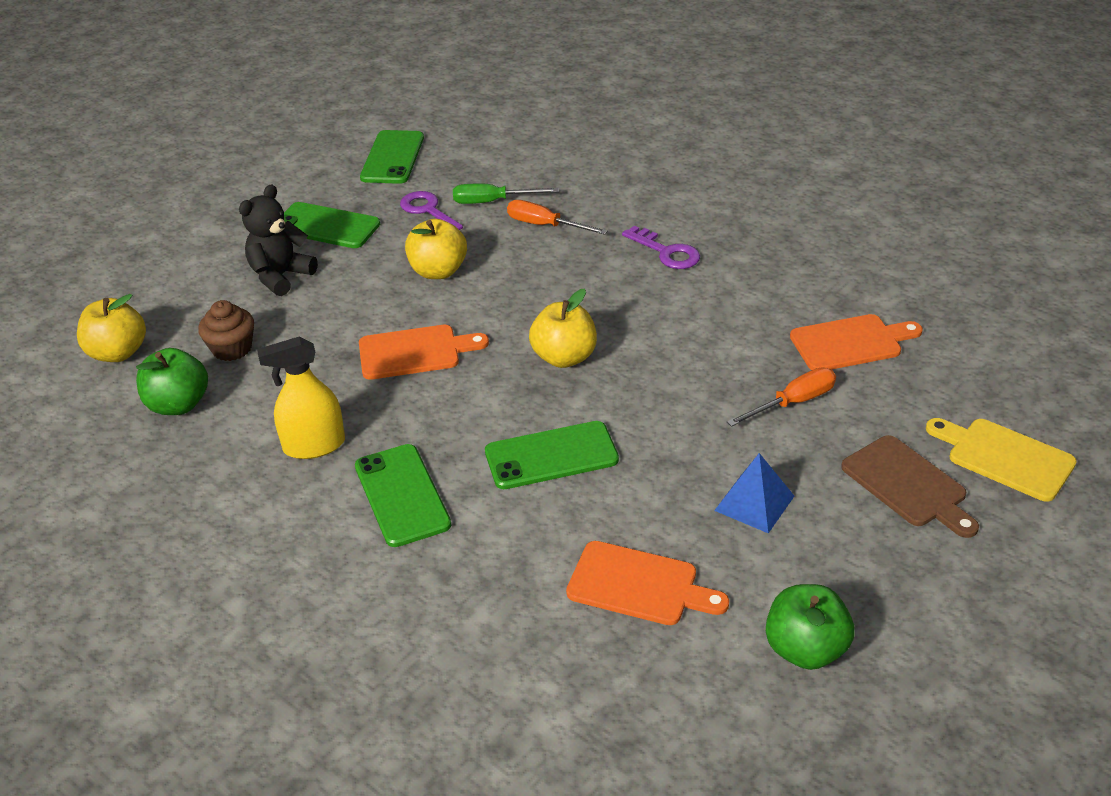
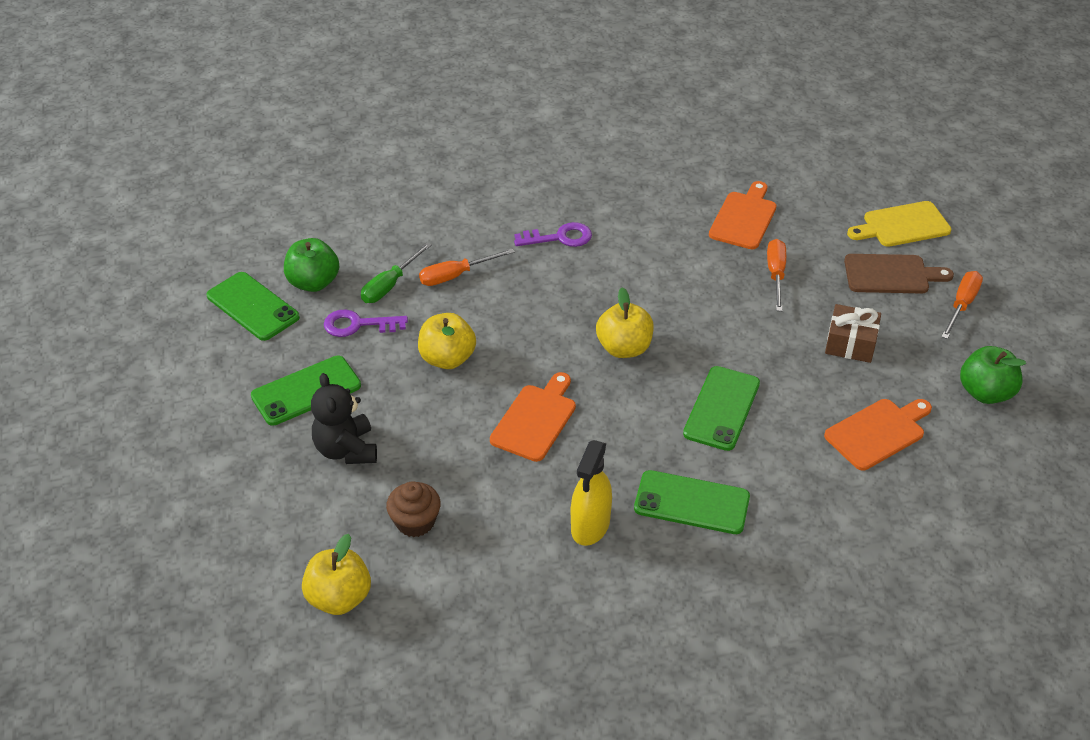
camera: 55 degrees left, 5 degrees up
green apple [136,348,208,415] -> green apple moved to [284,238,339,292]
blue pyramid [714,453,794,533] -> brown gift [825,304,881,363]
none -> orange screwdriver [941,271,983,339]

